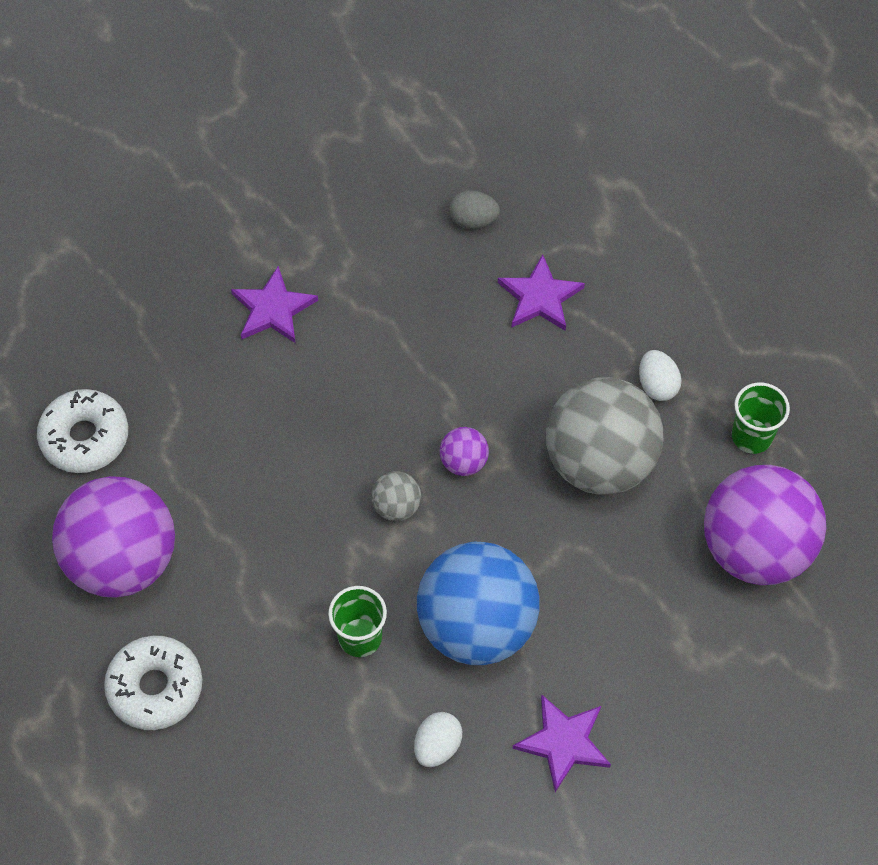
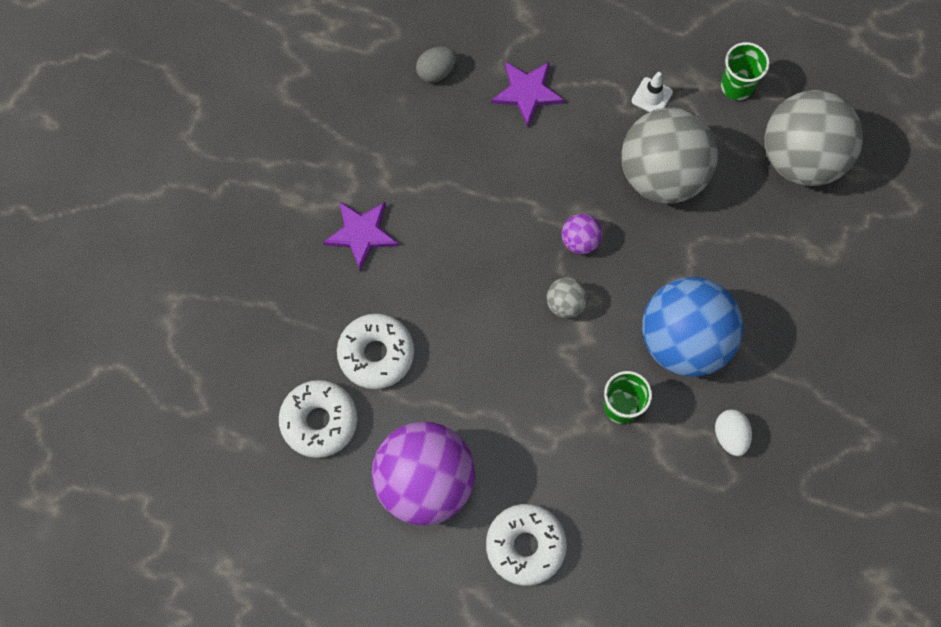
camera: 40 degrees left, 10 degrees up
purple star [512,695,611,792] -> none
white egg [639,350,682,401] -> white traffic cone [632,72,673,112]
purple ball [704,465,826,585] -> grey ball [765,90,863,186]
none -> white donut [337,313,414,389]

